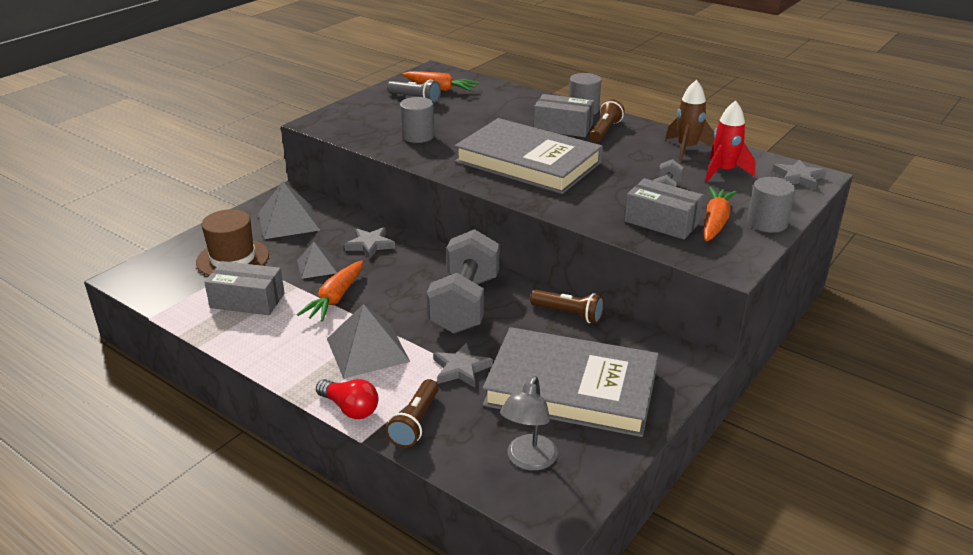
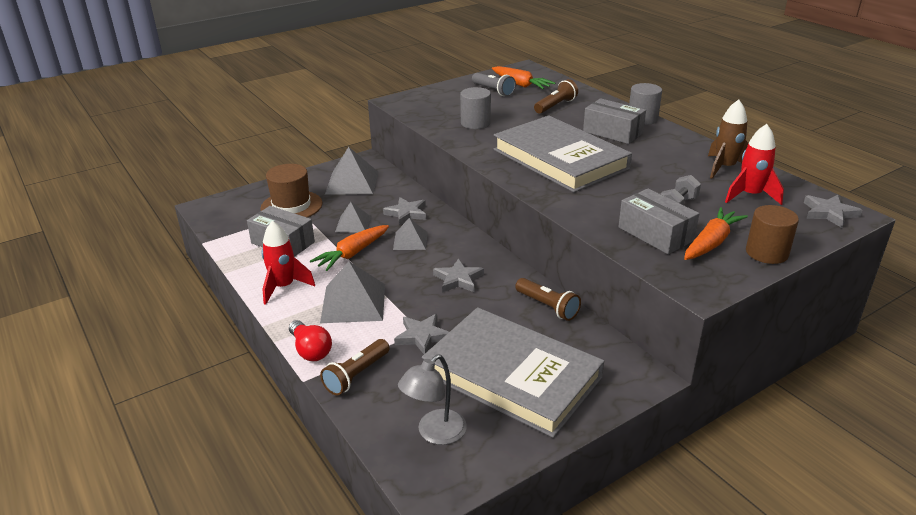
camera: 20 degrees right, 0 degrees up
grey dumbbell [427,229,499,334] -> grey star [433,259,484,293]
brown flashlight [590,99,625,142] -> brown flashlight moved to [534,79,578,114]
grey cylinder [747,177,796,233] -> brown cylinder [746,205,799,264]
none -> red rocket [262,221,315,305]
none -> grey pyramid [393,218,427,250]

